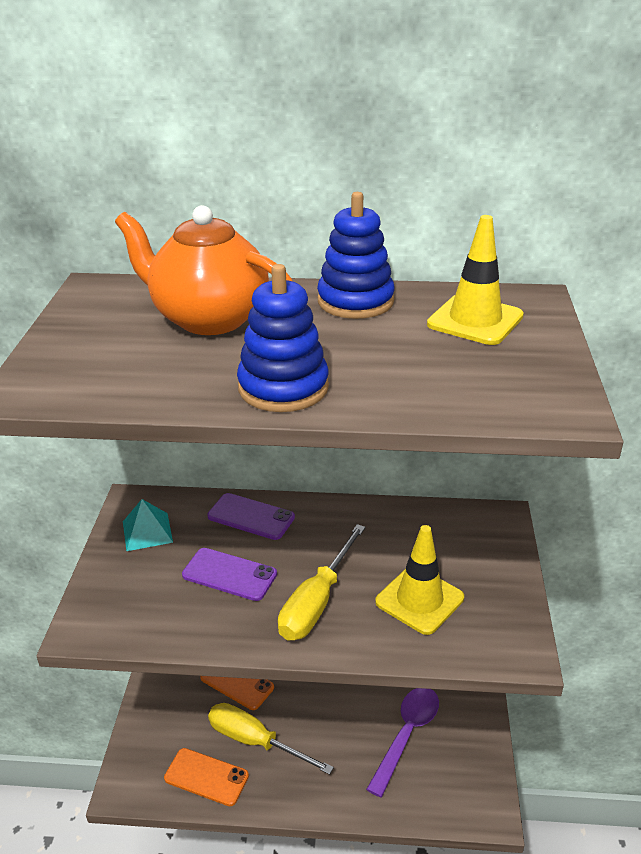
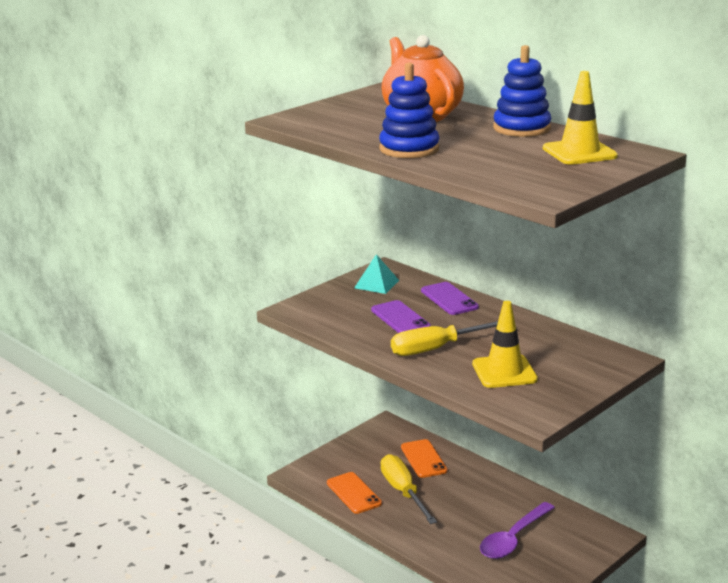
camera: 40 degrees right, 10 degrees down
purple spoon [366,688,439,797] -> purple spoon turned 150 degrees clockwise [480,502,555,559]

